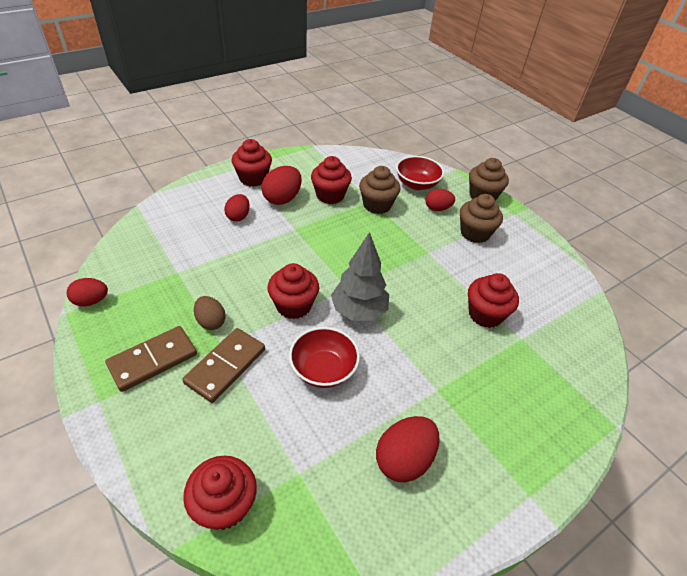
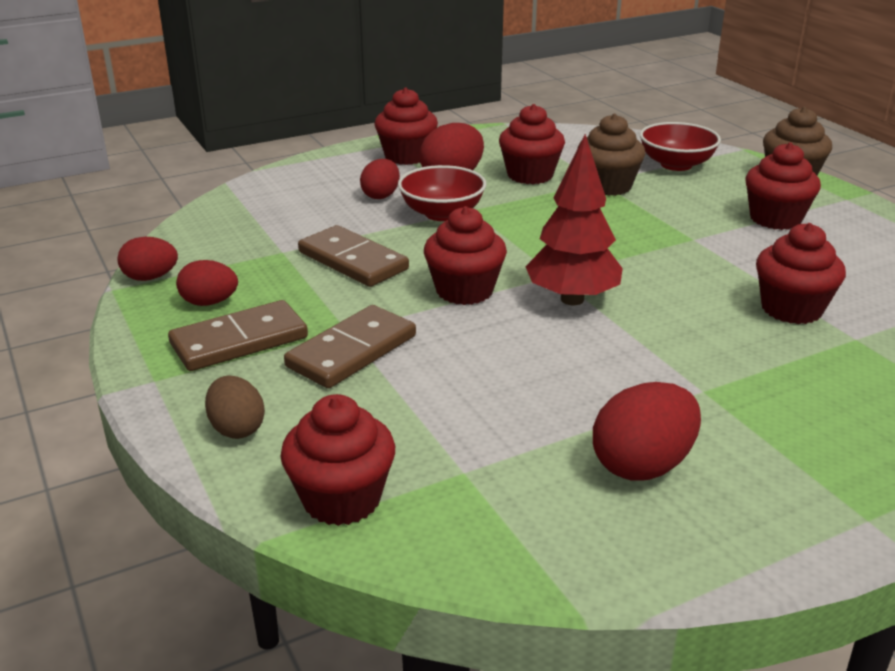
camera: 10 degrees right, 15 degrees down
brown egg [194,296,225,330] -> brown egg moved to [205,375,265,439]
red bowl [289,327,360,388] -> red bowl moved to [398,165,486,221]
grey tree [331,232,389,321] -> red tree [525,134,623,305]
red egg [425,189,455,211] -> red egg moved to [176,260,238,306]
brown cupcake [460,194,503,243] -> red cupcake [745,142,821,230]
none -> brown domino [298,225,409,287]

